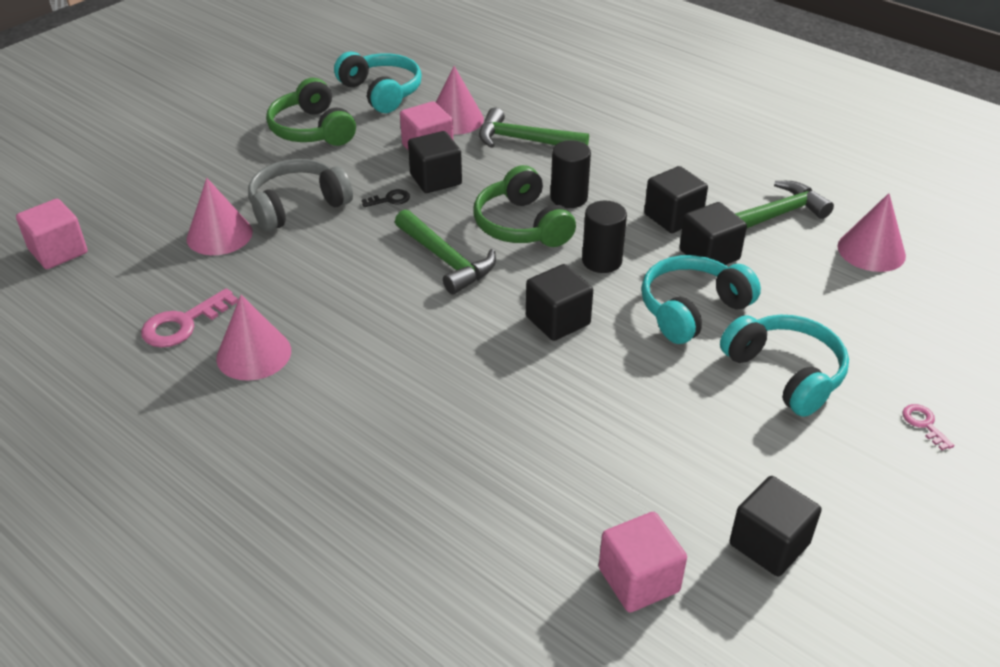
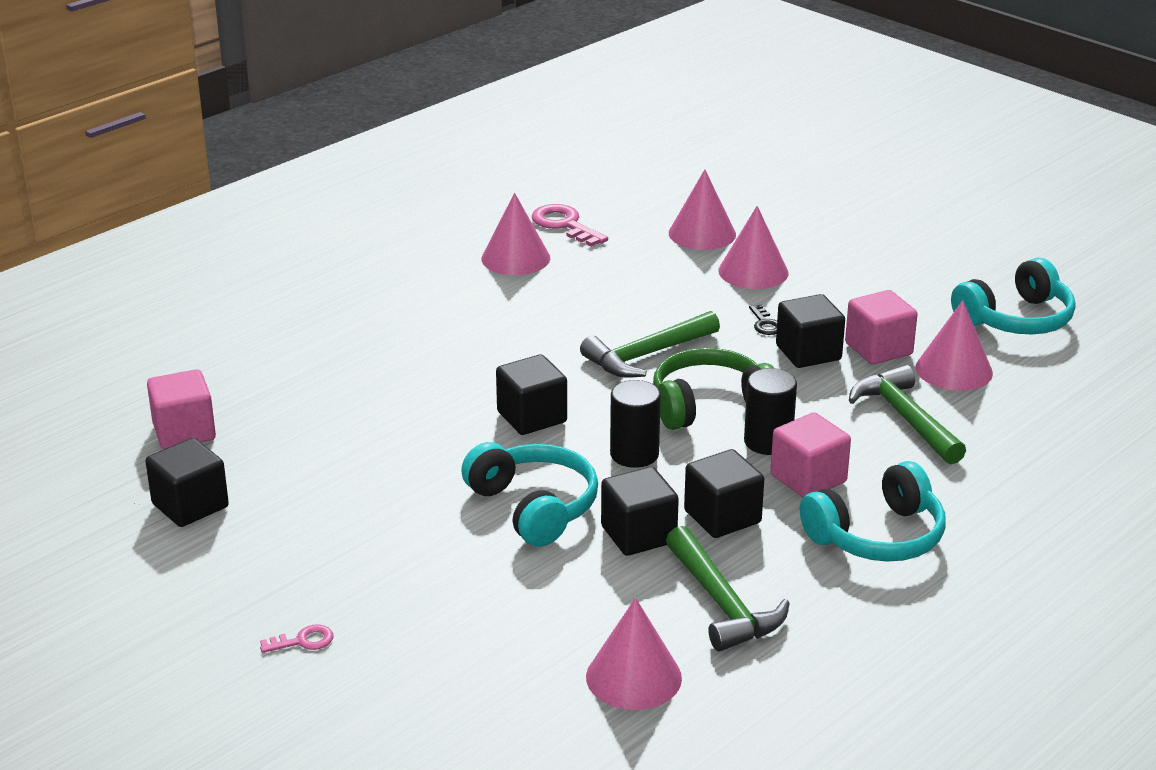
camera: 95 degrees right, 10 degrees down
pink cube [16,199,88,269] -> pink cube moved to [770,413,851,498]
grey headphones [248,159,353,232] -> pink cone [718,206,788,289]
green headphones [266,78,356,146] -> none
green hammer [479,108,589,148] -> green hammer turned 45 degrees counterclockwise [849,365,966,464]
turquoise headphones [720,315,849,417] -> turquoise headphones moved to [800,461,946,562]

